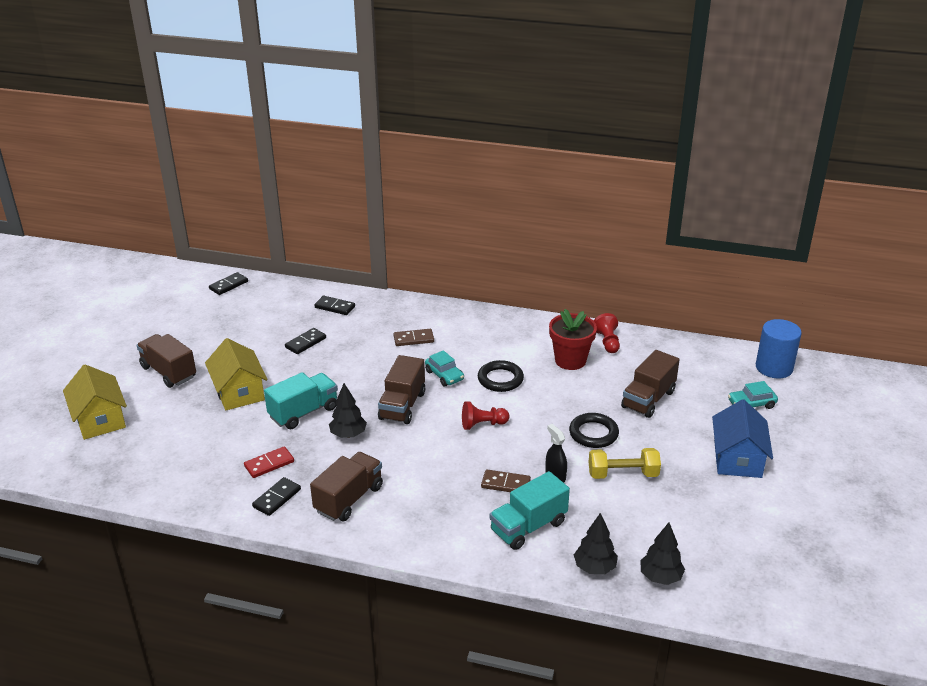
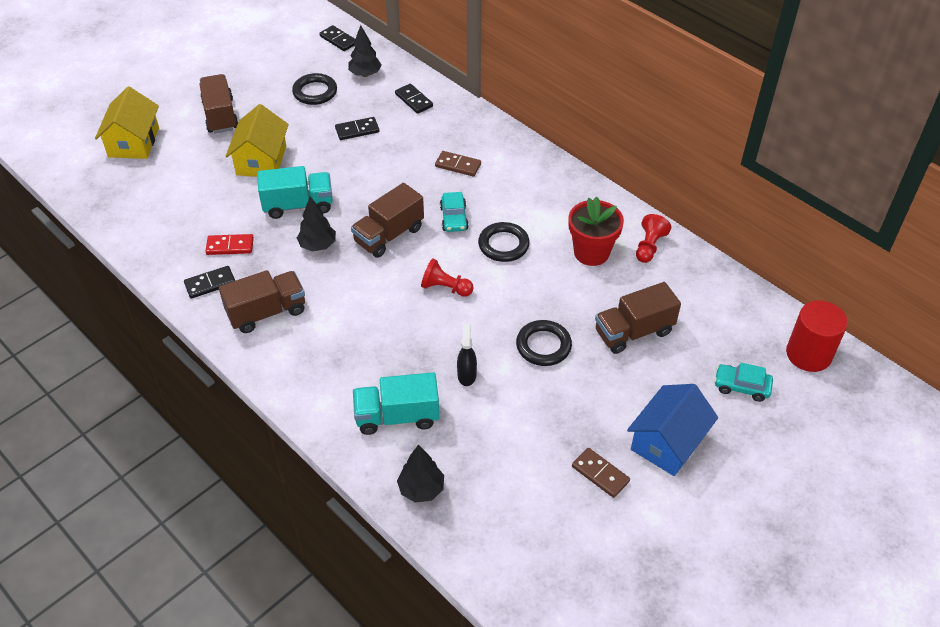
camera: 30 degrees right, 15 degrees up
black domino [209,272,248,295] -> black domino turned 60 degrees clockwise [319,25,355,51]
brown domino [481,470,531,492] -> brown domino moved to [572,448,630,498]
yellow dumbbell [589,448,661,479] -> none
black tree [640,523,685,585] -> black tree moved to [348,25,382,77]
blue cylinder [756,319,802,379] -> red cylinder [786,301,848,372]
none -> black ring [292,73,337,105]

